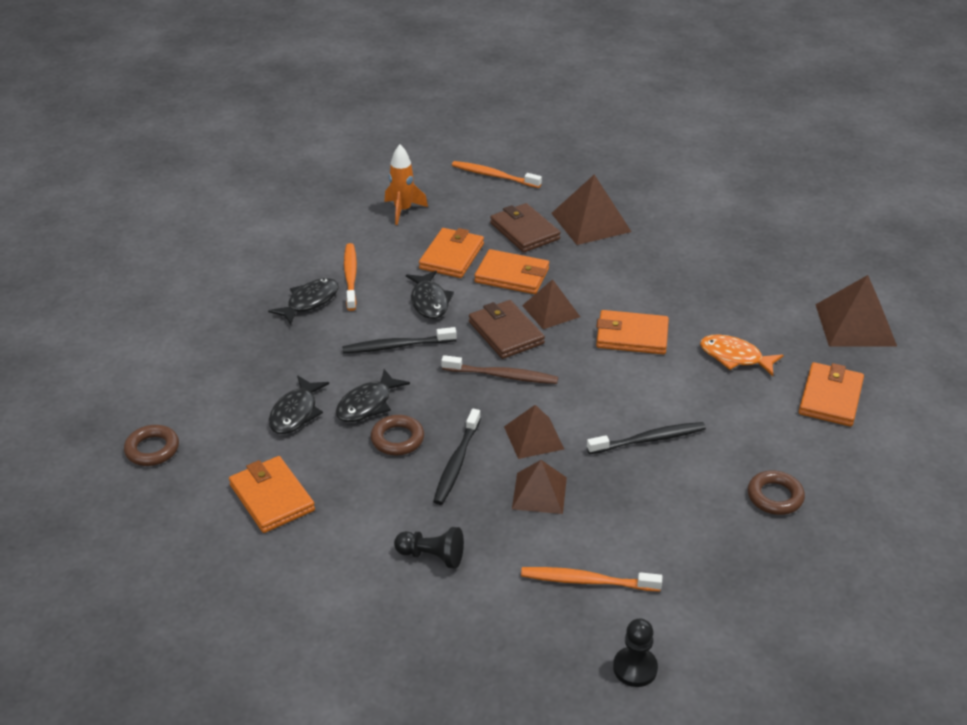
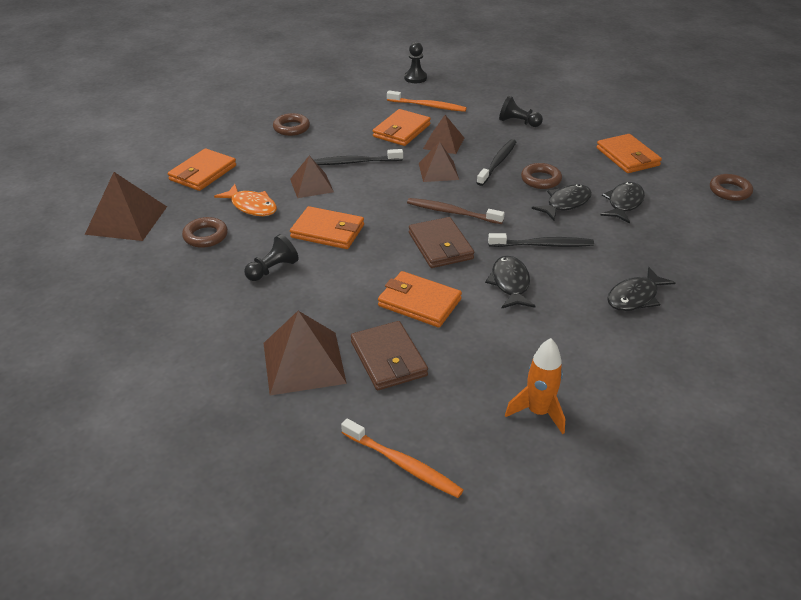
camera: 170 degrees left, 0 degrees up
orange toothbrush [344,243,357,311] -> none
orange wallet [419,228,484,278] -> orange wallet moved to [373,109,431,146]
brown pyramid [522,279,580,329] -> brown pyramid moved to [290,156,334,198]
none -> brown ring [182,217,228,248]
none -> black pawn [244,234,299,281]

